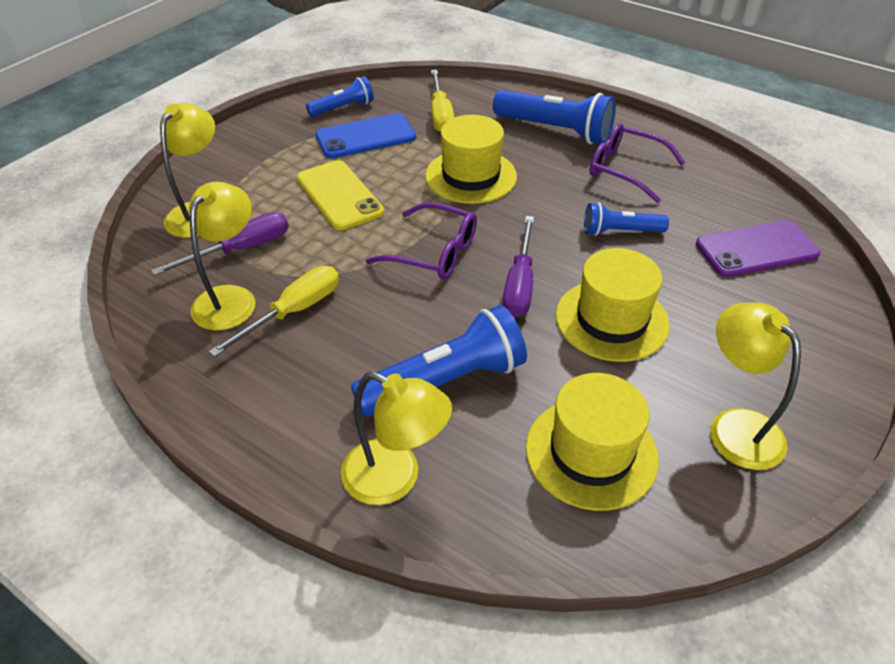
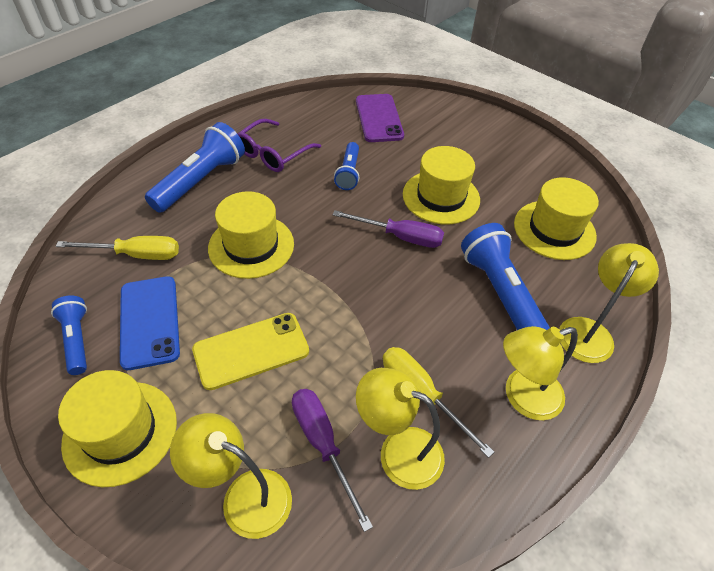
camera: 85 degrees left, 5 degrees up
purple glasses [366,202,477,279] -> none
yellow lamp [710,303,801,470] -> yellow lamp moved to [503,326,578,420]
none -> yellow hat [58,370,177,487]

